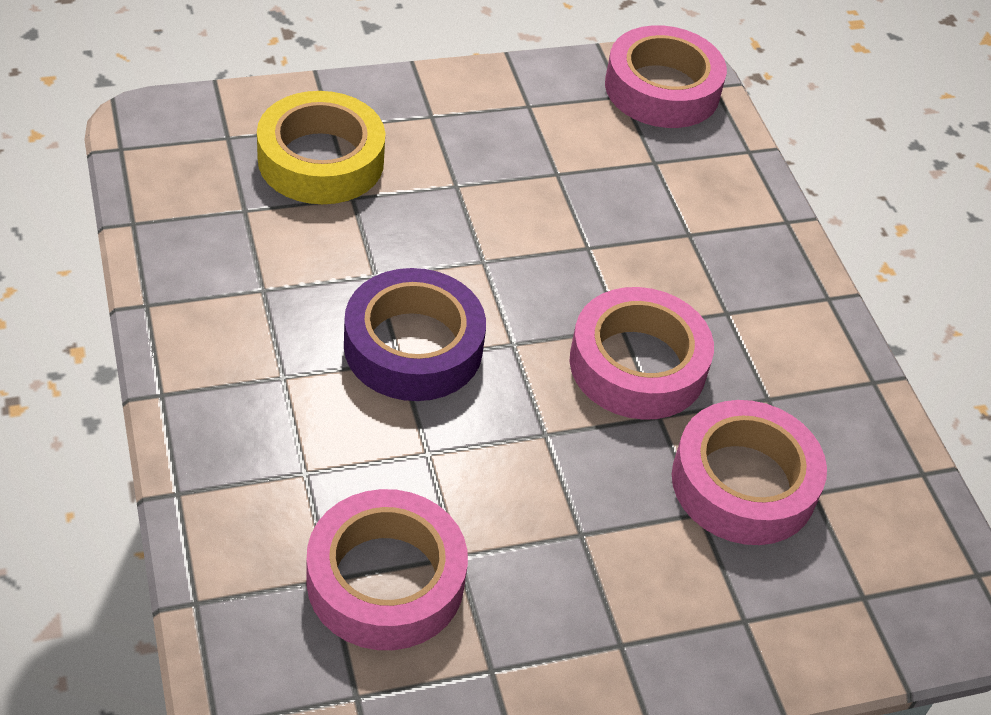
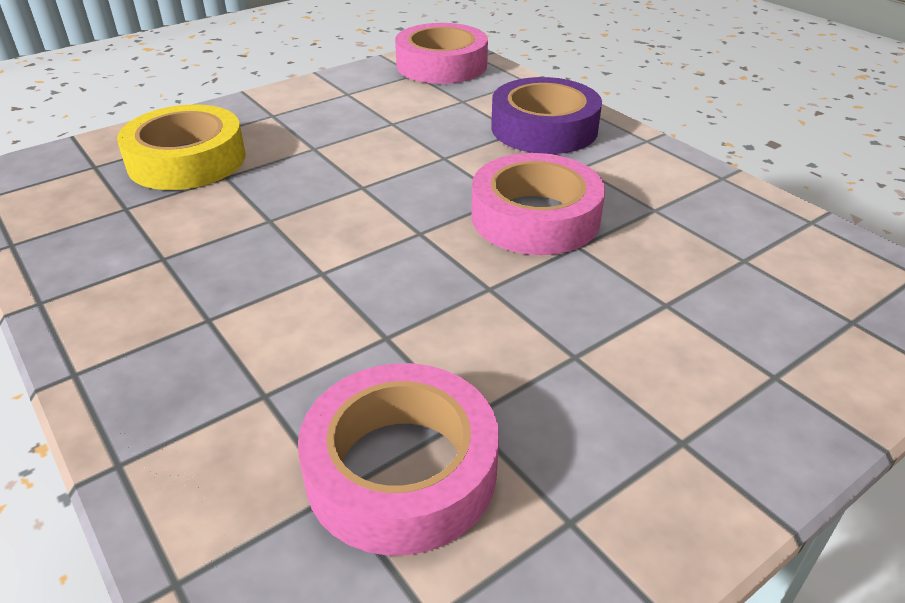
camera: 15 degrees left, 10 degrees down
purple tape [344,268,486,401] -> purple tape moved to [491,77,602,154]
pink tape [672,400,827,545] -> none

